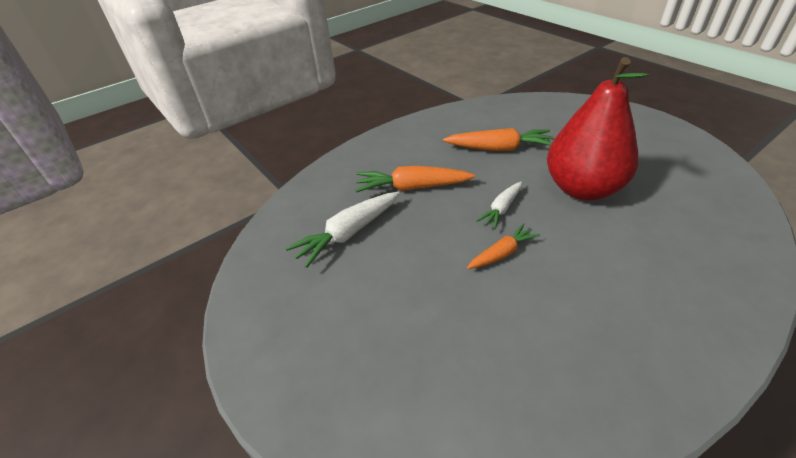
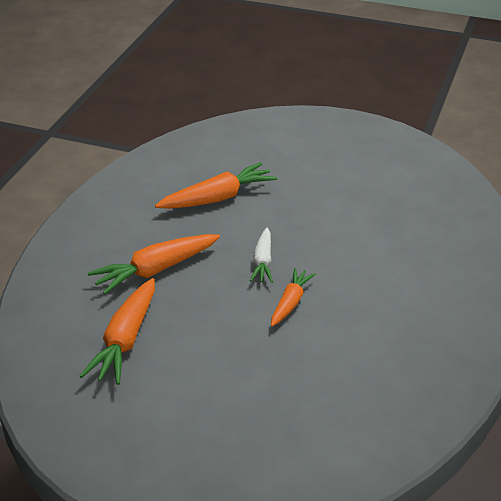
camera: 35 degrees left, 5 degrees down
white carrot [286,191,400,268] -> orange carrot [80,278,155,385]
red pear [547,57,649,200] -> none

